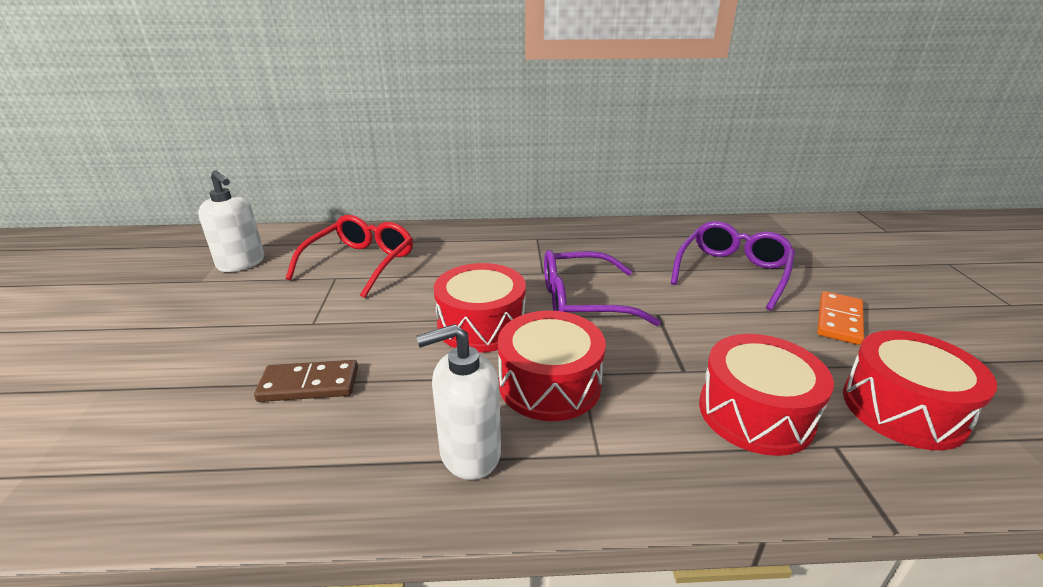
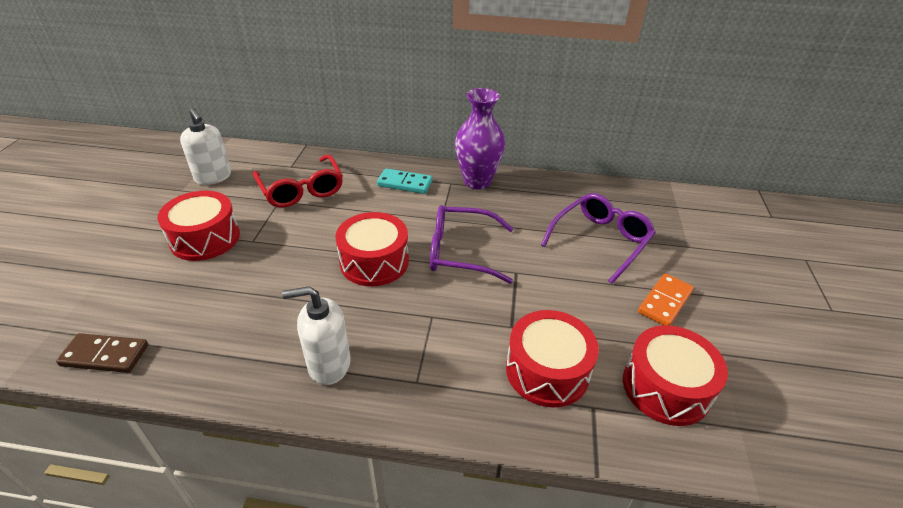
camera: 10 degrees right, 10 degrees up
brown domino [254,360,358,402] -> brown domino moved to [56,333,148,373]
red glasses [286,215,413,298] -> red glasses turned 120 degrees clockwise [253,154,343,208]
red drum [498,311,606,421] -> red drum moved to [157,191,240,261]
none -> turquoise domino [377,168,432,194]
none -> purple vase [455,88,505,189]

